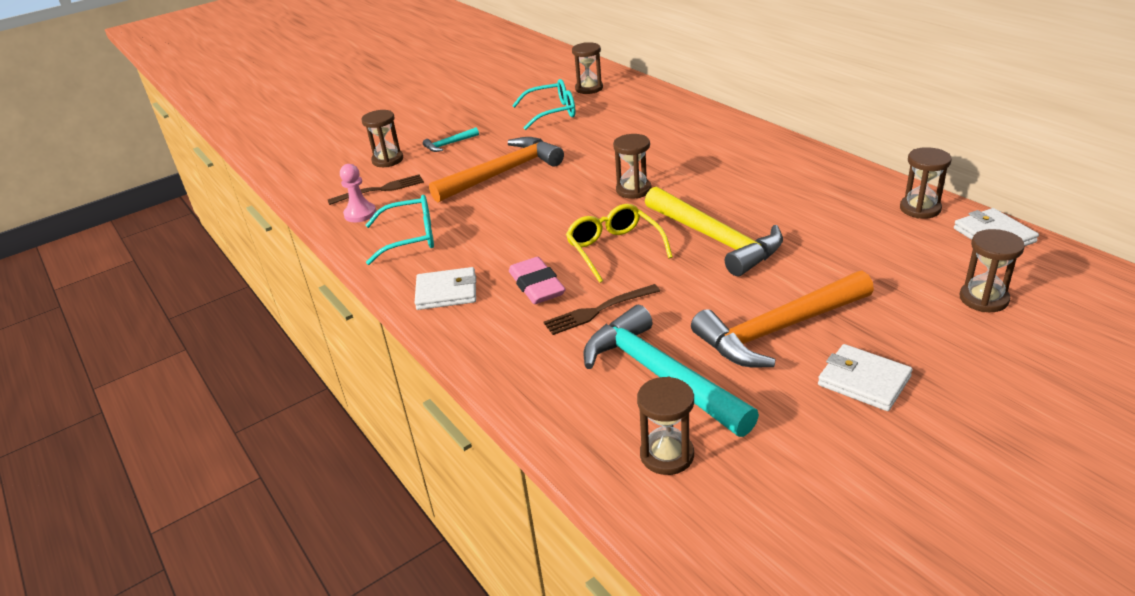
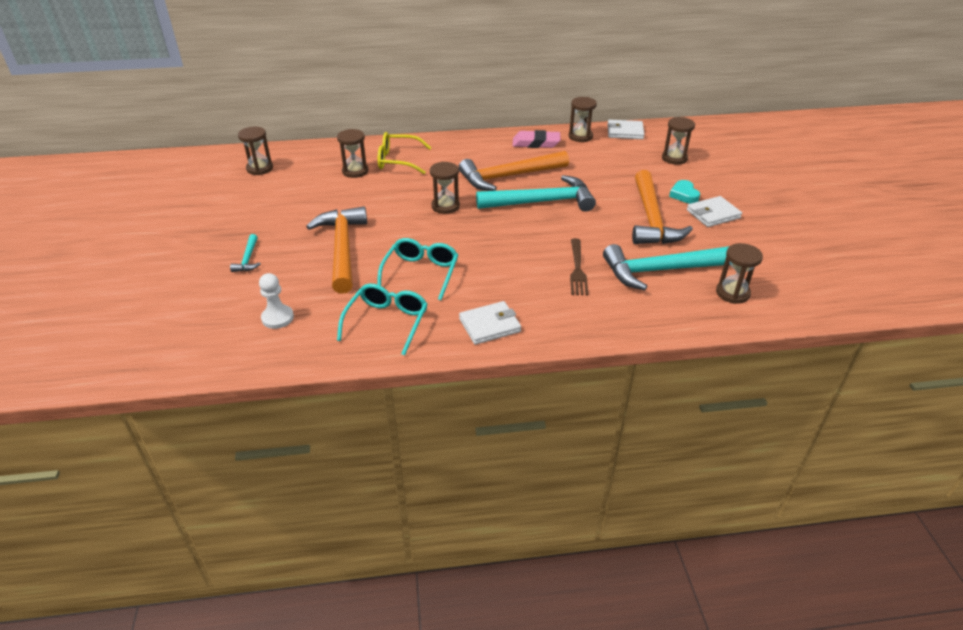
camera: 65 degrees left, 5 degrees up
brown fork [328,174,424,205] -> white pawn [259,273,294,329]
pink pawn [340,164,376,222] -> none
brown hourglass [361,110,403,167] -> brown hourglass moved to [337,129,369,178]
white wallet [415,267,476,310] -> white wallet turned 45 degrees clockwise [459,301,521,345]
pink eraser [509,257,566,304] -> pink eraser moved to [512,130,561,148]
turquoise glasses [512,79,576,130] -> turquoise glasses moved to [377,238,458,301]
yellow glasses [566,204,673,283] -> yellow glasses moved to [378,132,431,174]
yellow hammer [645,186,783,276] -> turquoise hammer [476,175,596,212]
none -> orange hammer [459,151,569,191]
none -> turquoise heart [669,180,700,204]

